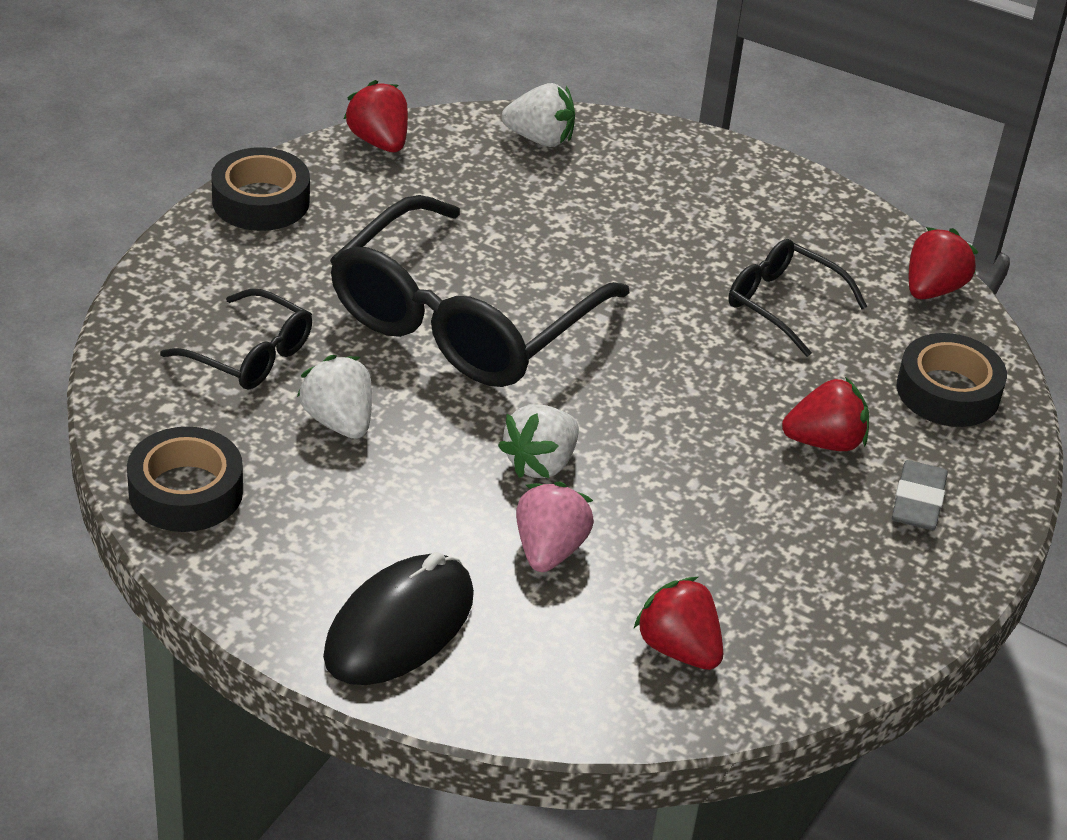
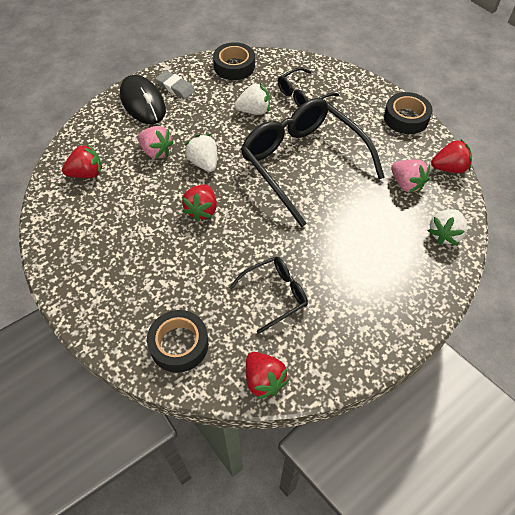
camera: 115 degrees right, 15 degrees up
red strawberry [782,377,869,451] -> red strawberry moved to [182,185,217,222]
grey eraser [892,460,948,530] -> grey eraser moved to [155,70,195,99]
none -> pink strawberry [391,159,430,193]

